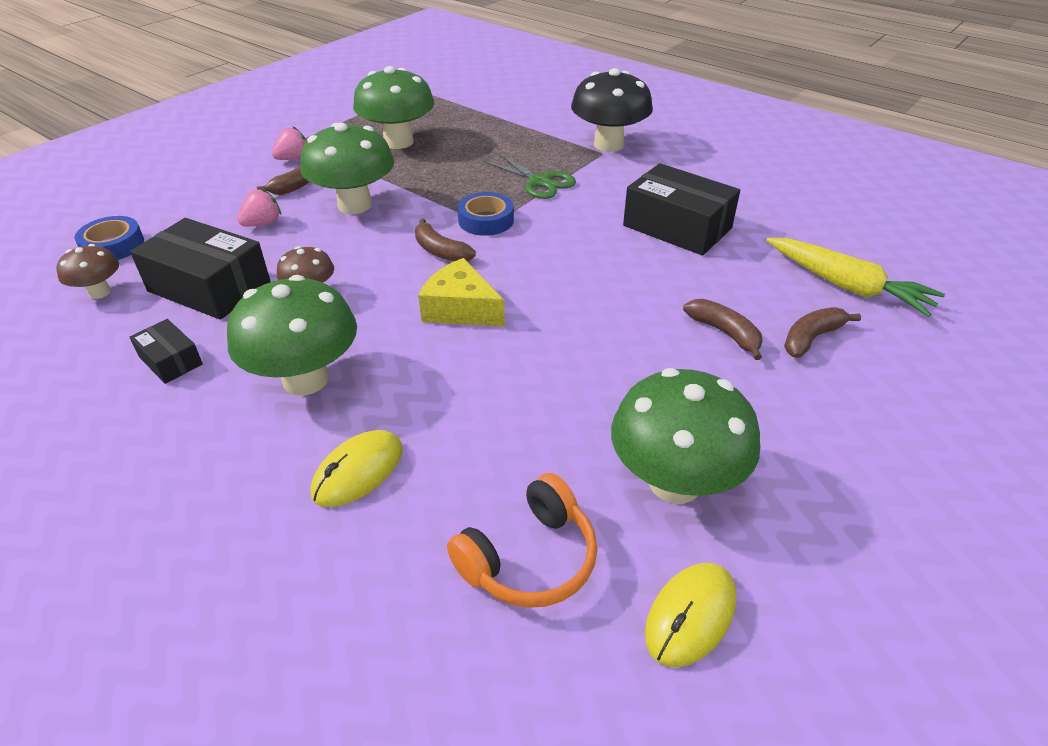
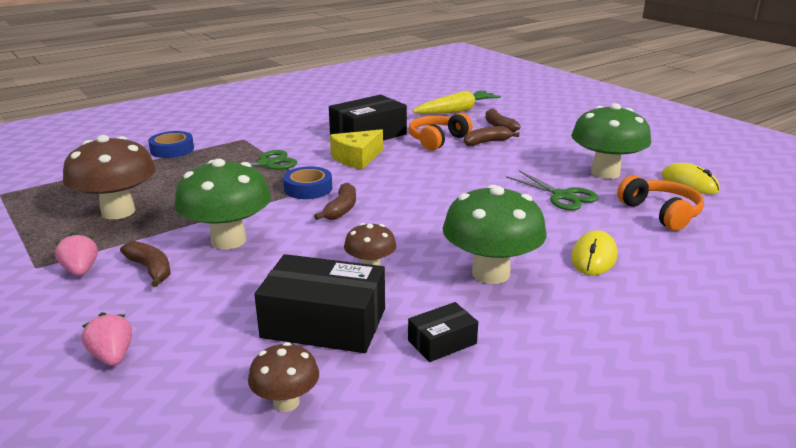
camera: 75 degrees left, 15 degrees down
blue tape [74,216,144,260] -> blue tape moved to [148,131,194,158]
black box [130,218,271,320] -> black box turned 60 degrees clockwise [254,254,385,353]
pink strawberry [237,188,281,226] -> pink strawberry moved to [82,312,132,366]
yellow mouse [311,430,403,507] -> yellow mouse turned 60 degrees clockwise [571,230,617,275]
green mushroom [353,66,434,149] -> brown mushroom [63,135,156,219]
brown banana [415,218,476,262] -> brown banana turned 45 degrees counterclockwise [314,183,356,220]
yellow cheese [418,258,505,327] -> yellow cheese moved to [330,129,383,169]
black mushroom [571,68,653,152] -> none
none -> orange headphones [409,113,473,151]
none -> green scissors [506,170,599,211]

